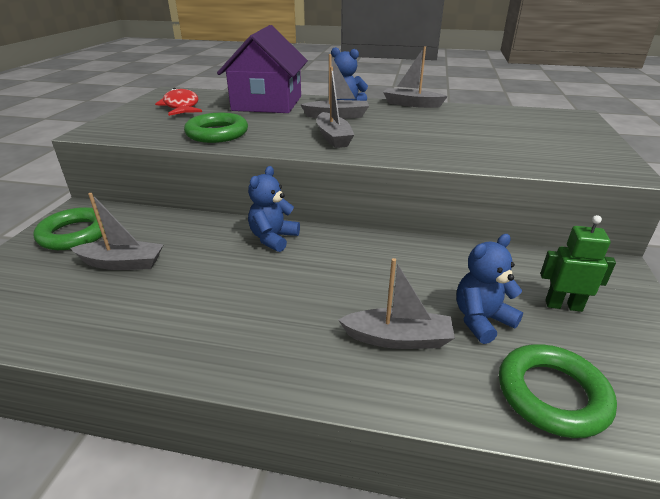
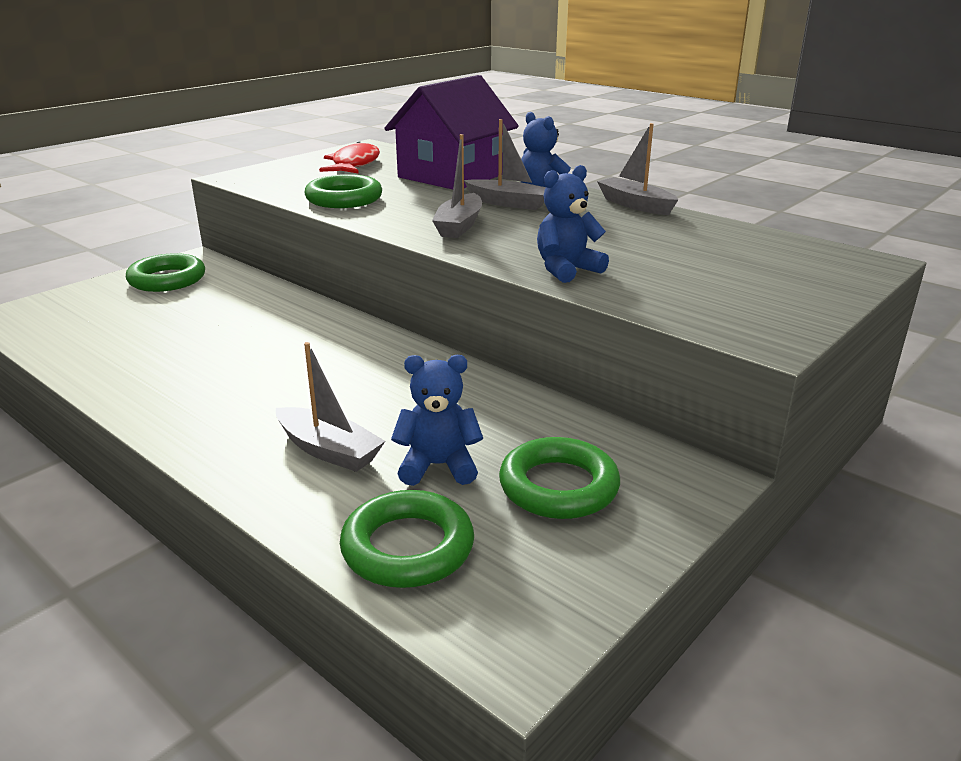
camera: 30 degrees right, 5 degrees down
grey boat [70,193,164,270] -> none
blue teddy bear [248,166,300,252] -> blue teddy bear moved to [537,165,609,283]
green robot [540,215,616,312] -> green ring [499,437,620,519]

